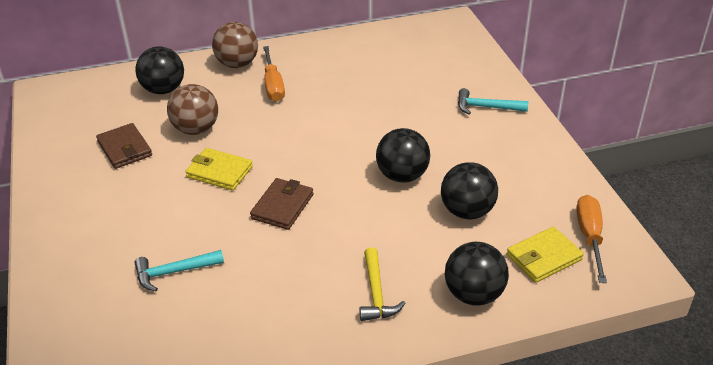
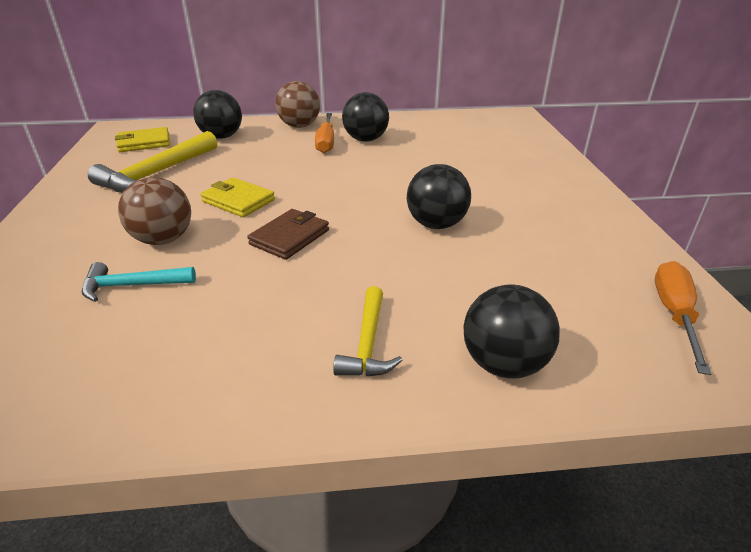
camera: 10 degrees right, 5 degrees down
brown wallet [96,123,152,169] -> yellow hammer [88,131,217,193]
brown ball [167,84,218,135] -> brown ball moved to [118,177,191,245]
black ball [441,162,498,219] -> black ball moved to [342,92,389,142]
turquoise hammer [458,88,528,115] -> none
yellow wallet [507,227,584,283] -> yellow wallet moved to [115,127,170,152]

